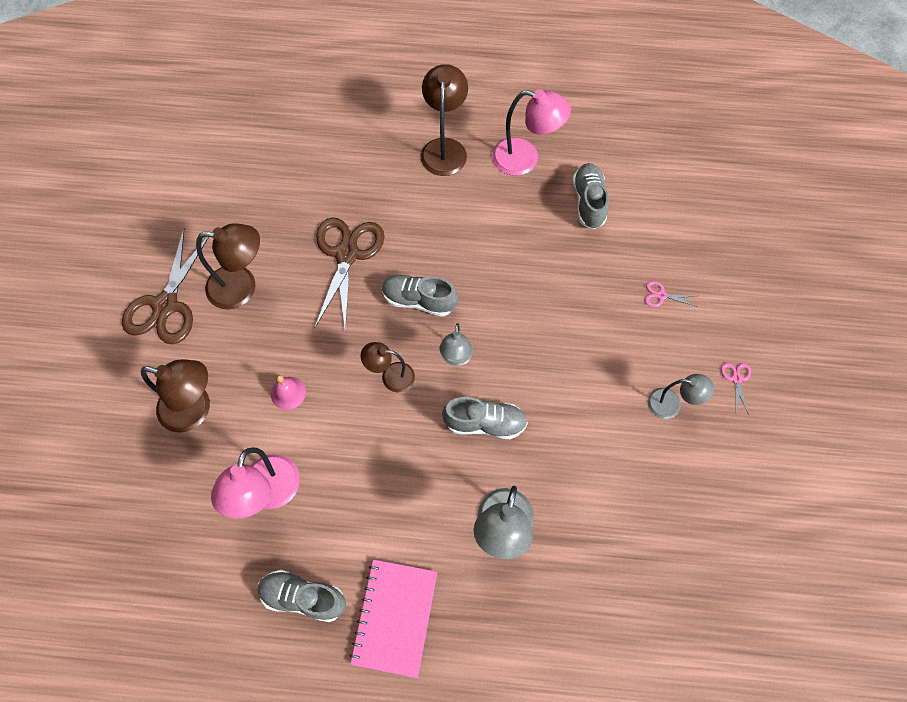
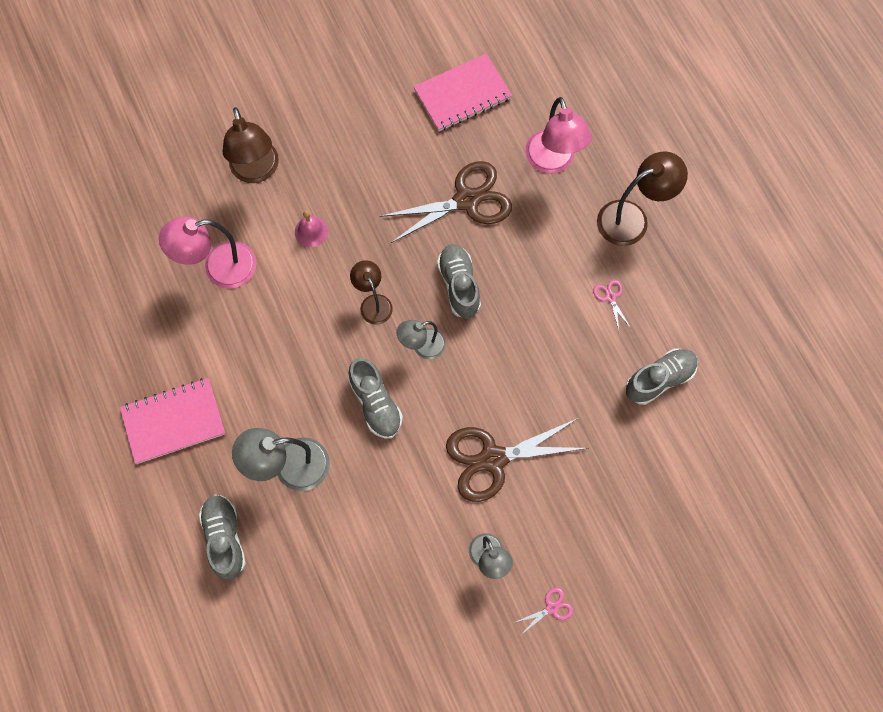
camera: 60 degrees right, 5 degrees up
brown scissors [122,229,209,344] -> brown scissors moved to [446,418,588,502]
brown lamp [196,223,260,309] -> none
grey shoe [258,570,346,622] -> grey shoe moved to [199,495,246,580]
pink lamp [492,89,571,176] -> pink lamp moved to [525,97,592,174]
pink scissors [645,281,698,307] -> pink scissors moved to [593,280,631,330]
none -> pink notebook [413,54,512,131]

